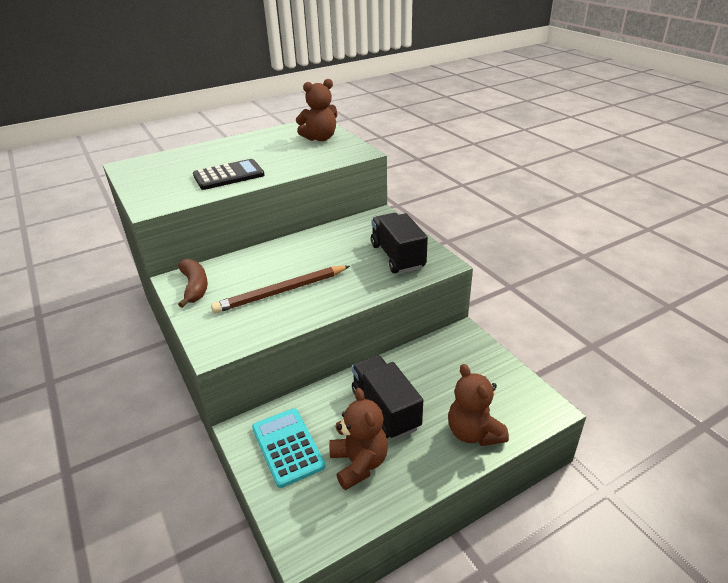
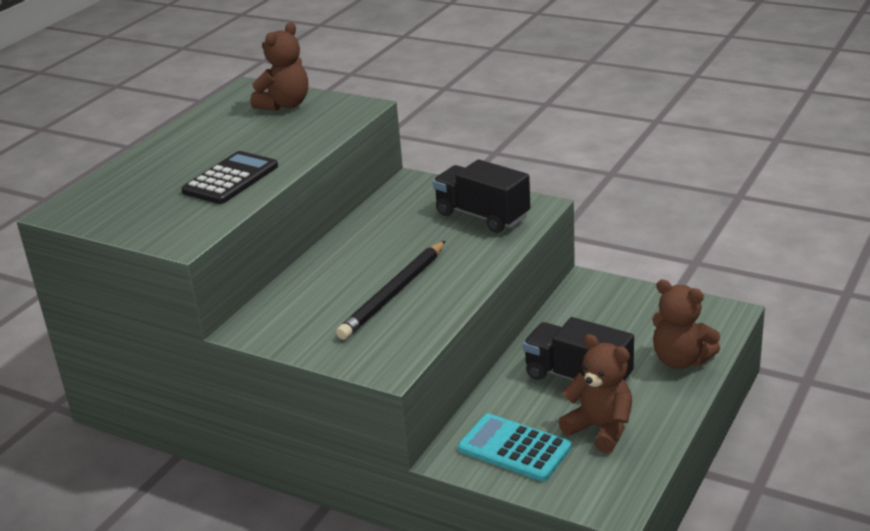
camera: 30 degrees left, 5 degrees down
brown banana [178,259,208,308] -> none
brown pencil [211,266,350,313] -> black pencil [336,241,445,340]

